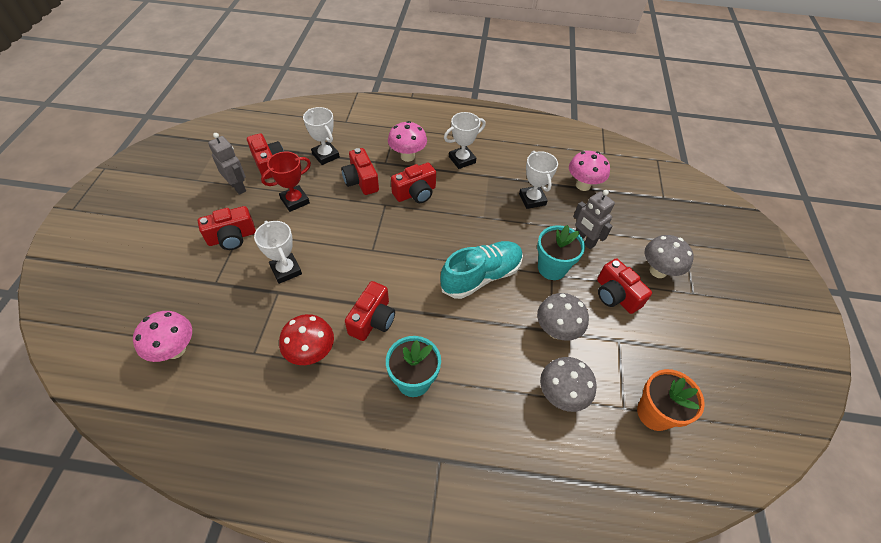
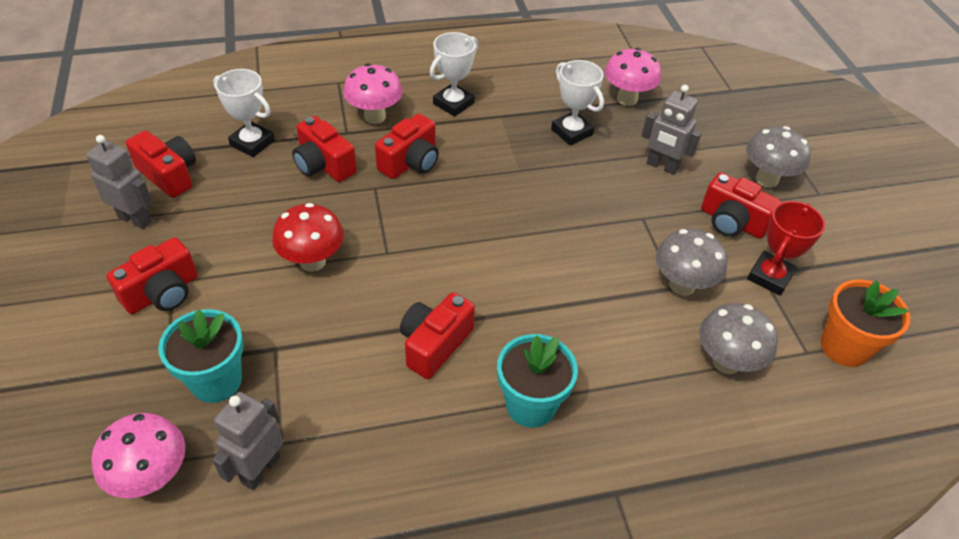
camera: 20 degrees left, 5 degrees down
white trophy [254,221,302,284] -> none
red trophy [261,152,311,212] -> red trophy moved to [747,201,825,296]
red mushroom [279,314,334,365] -> red mushroom moved to [272,203,344,272]
red camera [345,281,395,341] -> red camera turned 150 degrees counterclockwise [400,292,475,379]
turquoise shoe [440,241,523,299] -> none
turquoise flower pot [537,225,585,280] -> turquoise flower pot moved to [158,309,244,403]
none -> grey robot [212,392,283,490]

